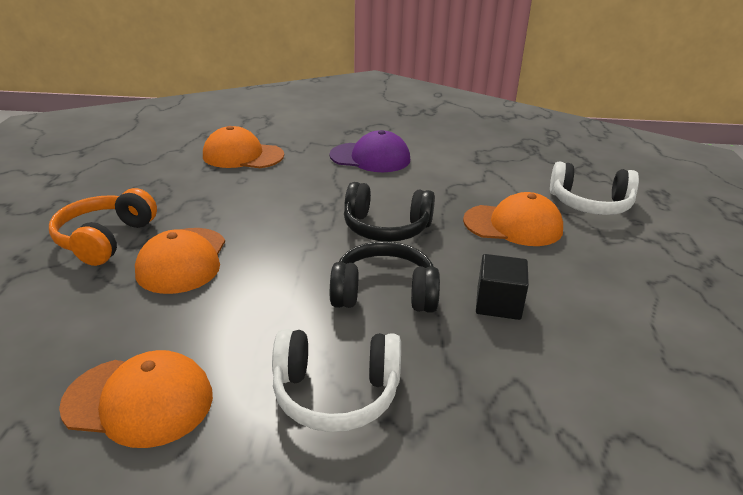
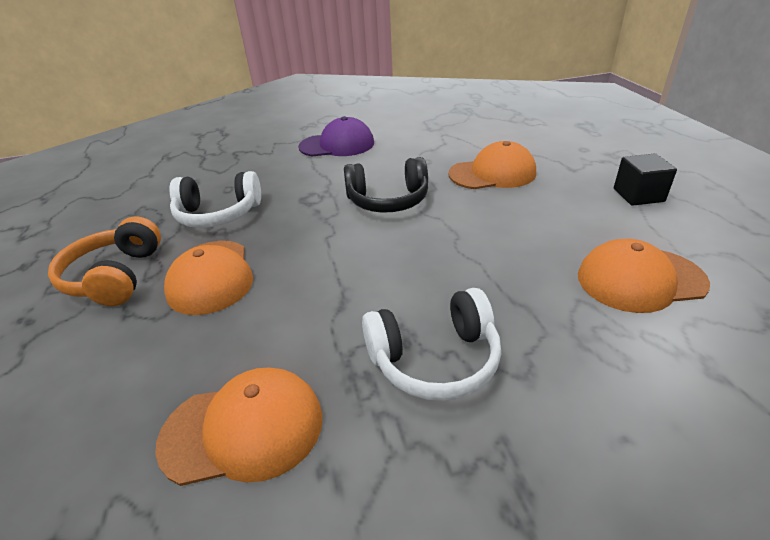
camera: 15 degrees left, 5 degrees up
orange cap [203,126,284,168] -> orange cap moved to [578,239,710,313]
black headphones [330,241,440,313] -> none
black cube [476,254,529,320] -> black cube moved to [614,153,677,206]
white headphones [550,162,639,215] -> white headphones moved to [170,171,261,228]

